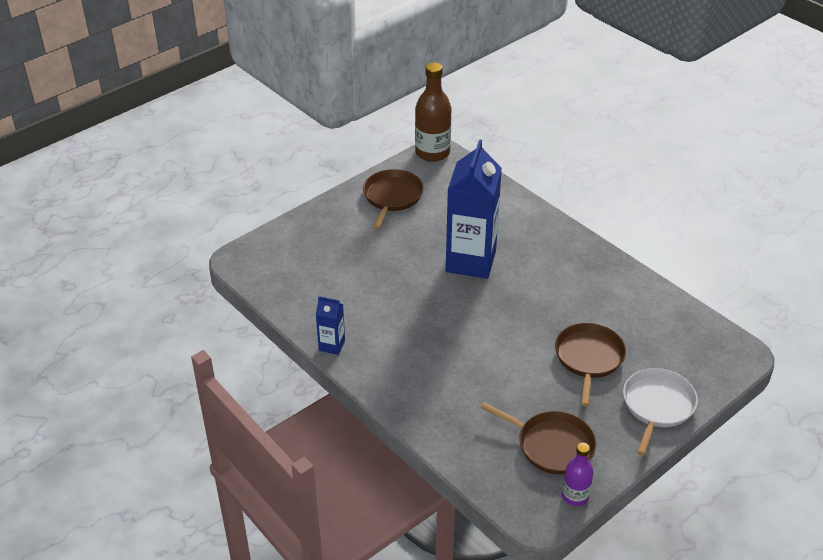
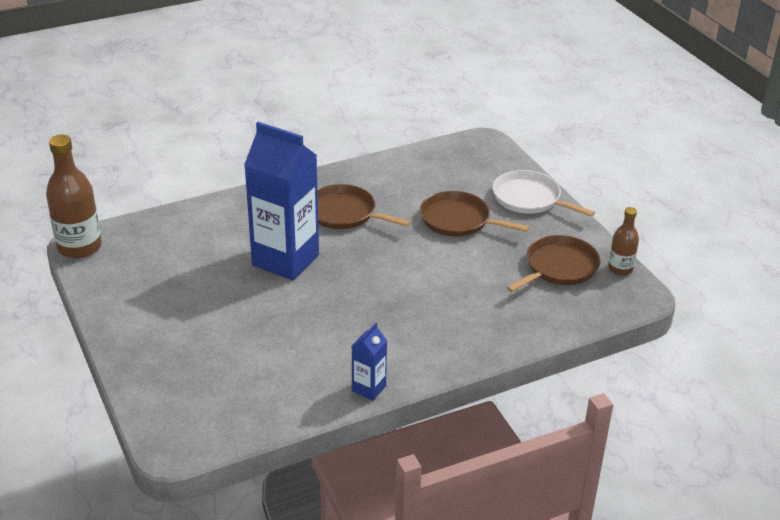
camera: 75 degrees left, 5 degrees down
brown pan [363,169,424,230] -> brown pan moved to [317,184,411,229]
purple bottle [562,443,593,506] -> brown bottle [608,207,639,275]

